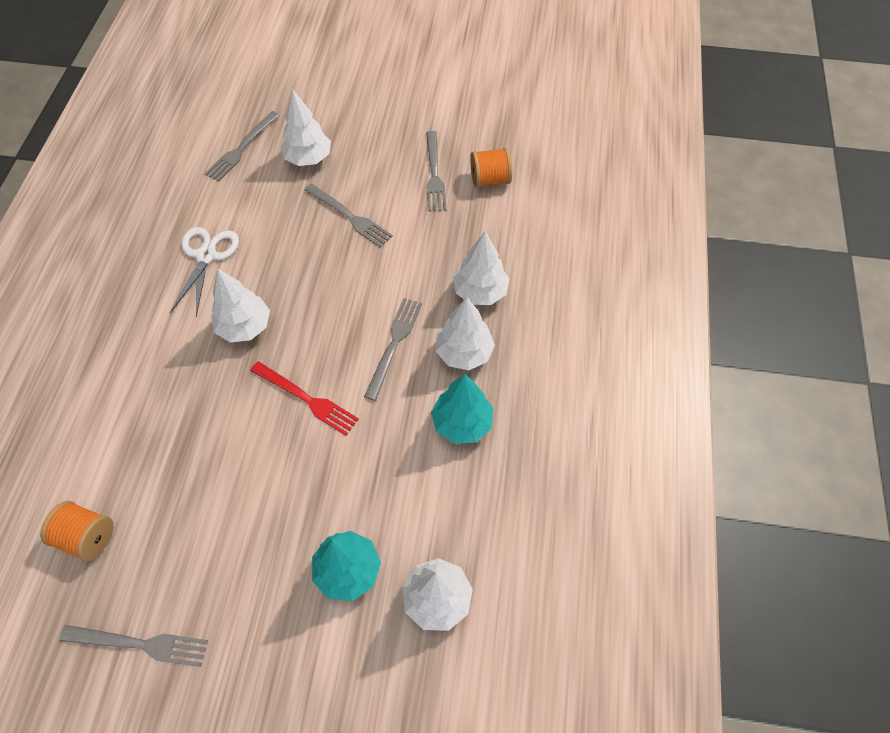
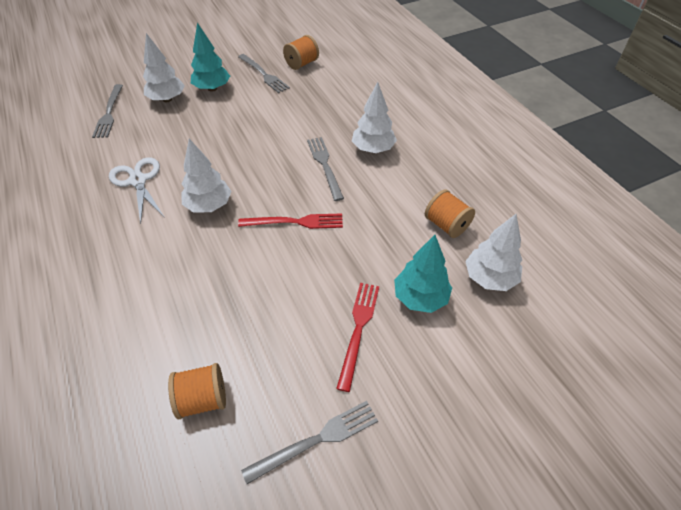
camera: 35 degrees left, 10 degrees down
grey fork [304,184,393,248] -> none
turquoise tree [431,374,493,444] -> turquoise tree moved to [191,23,230,92]
white tree [453,231,509,305] -> none
none -> red fork [336,283,379,392]
none -> orange spool [425,189,475,238]

